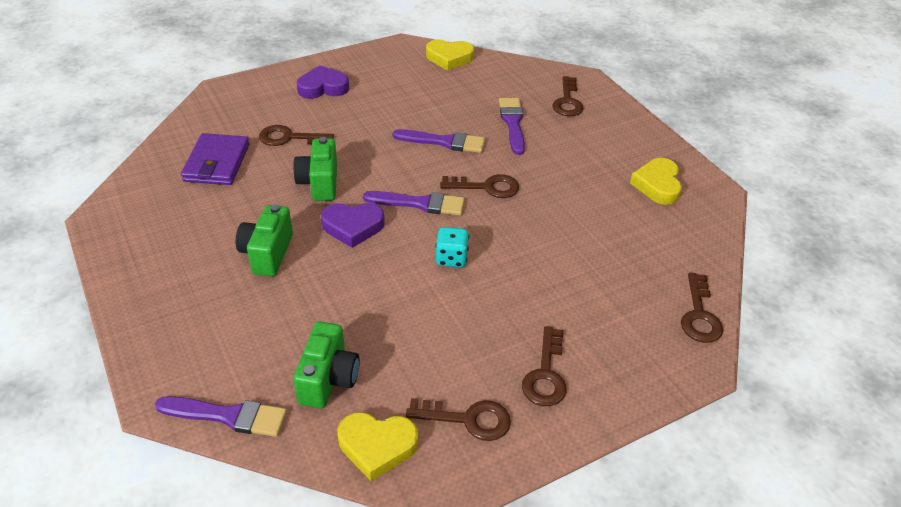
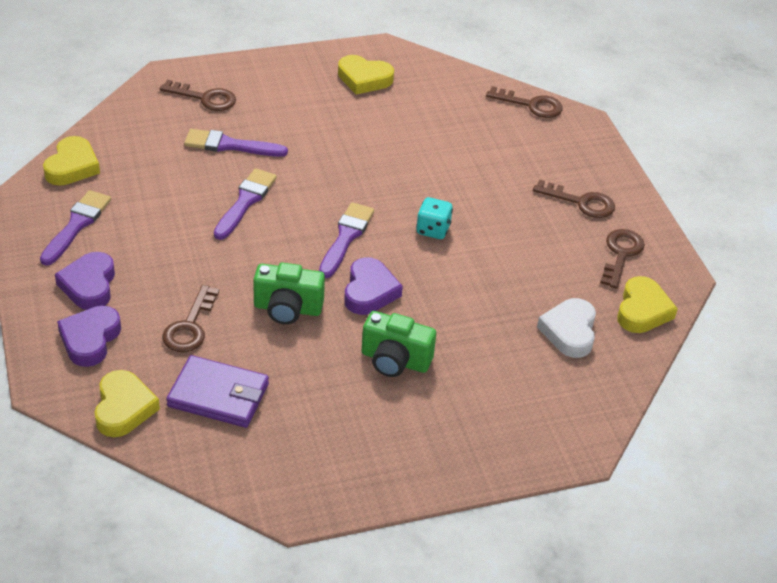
camera: 80 degrees left, 0 degrees up
purple brush [155,396,287,437] -> purple brush moved to [40,190,111,266]
green camera [293,322,360,408] -> white heart [537,298,596,358]
brown key [440,174,519,198] -> none
none -> purple heart [57,306,121,367]
none -> yellow heart [95,370,160,437]

